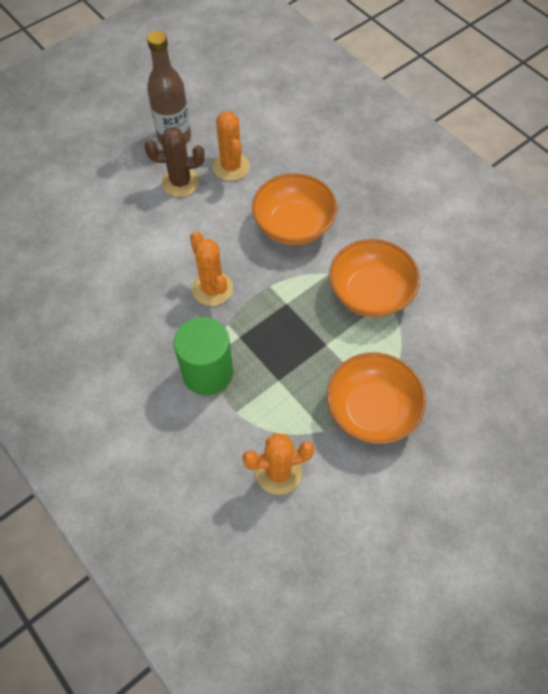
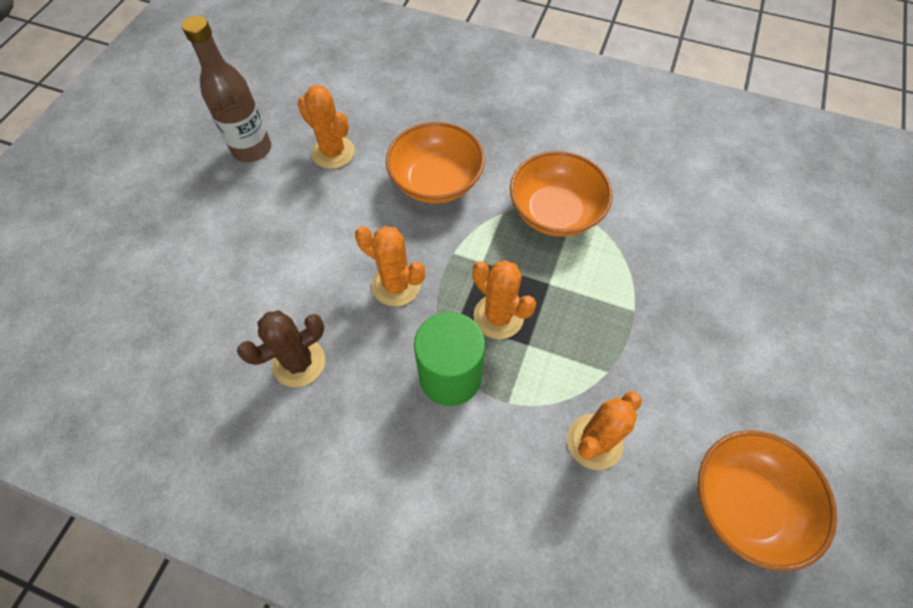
camera: 30 degrees left, 0 degrees up
brown cactus [145,127,205,197] -> brown cactus moved to [237,310,325,387]
orange bowl [327,352,426,444] -> orange bowl moved to [698,430,837,572]
none -> orange cactus [472,260,536,339]

